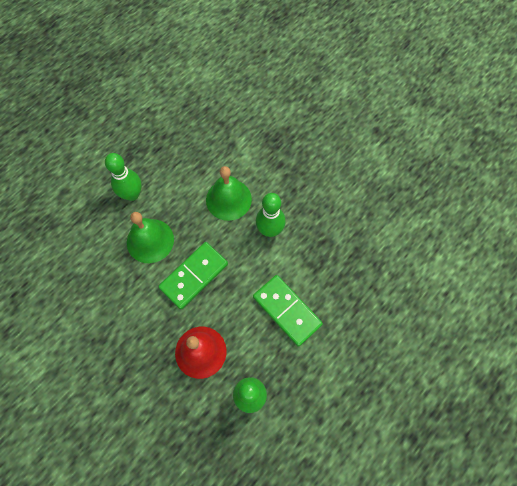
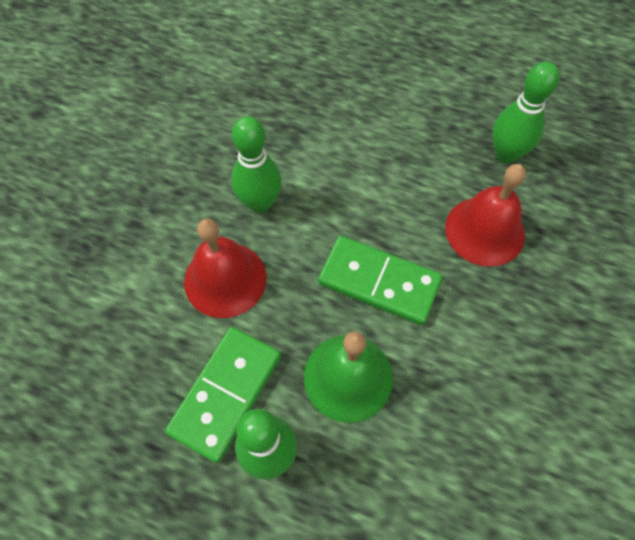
camera: 110 degrees left, 5 degrees down
green bell [206,166,252,221] -> red bell [184,219,267,318]
green domino [253,275,323,347] -> green domino moved to [165,327,281,463]

